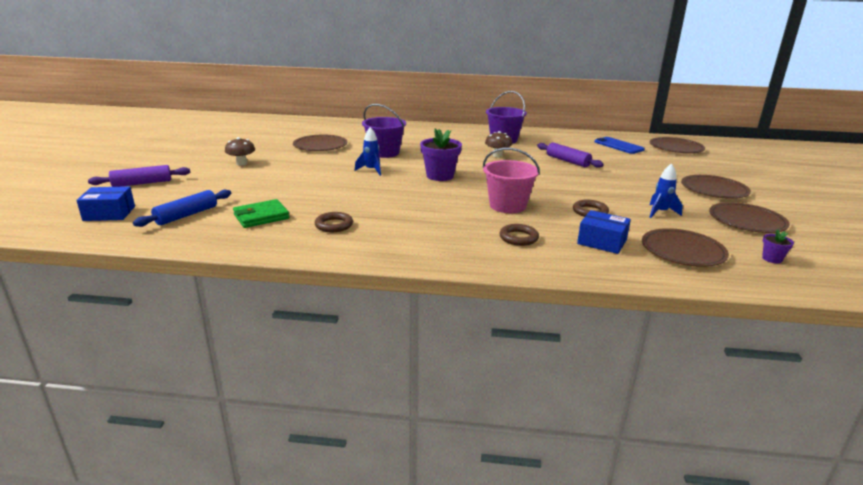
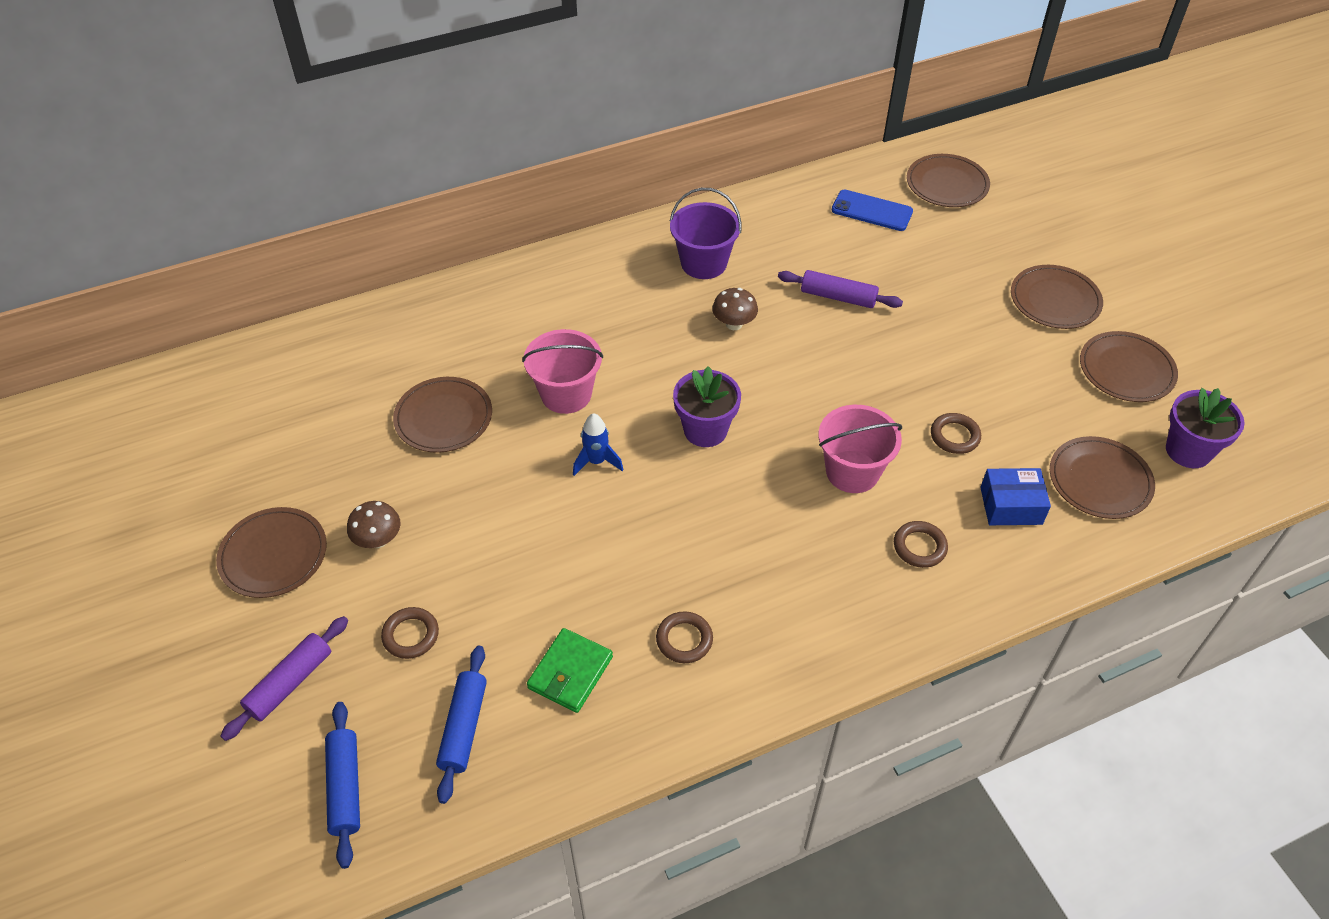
camera: 30 degrees left, 25 degrees up
blue box [76,186,135,221] -> blue rolling pin [325,702,360,869]
purple bucket [362,104,406,158] -> pink bucket [522,329,603,414]
blue rocket [649,163,683,218] -> none
purple flower pot [762,230,794,264] -> purple flower pot [1166,388,1245,468], size x2.06
none -> brown plate [216,507,327,598]
none -> brown ring [381,607,439,659]

